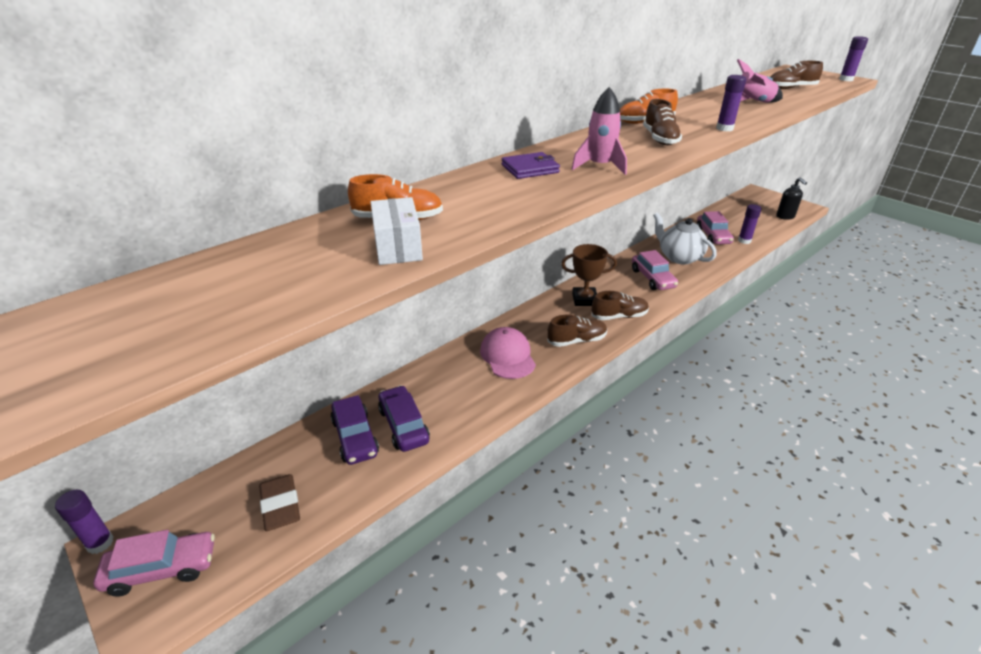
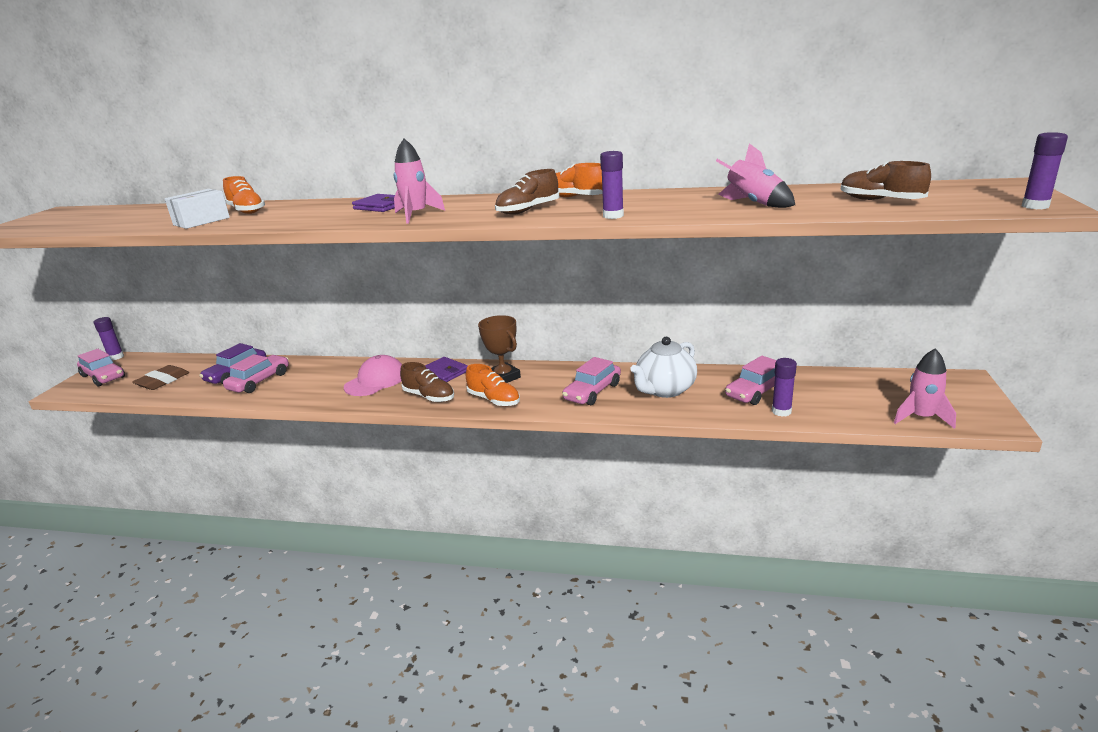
camera: 55 degrees right, 10 degrees down
purple car [378,385,430,452] -> pink car [223,354,289,393]
brown shoe [591,291,649,320] -> orange shoe [466,364,520,406]
white teapot [653,212,717,264] -> white teapot turned 150 degrees counterclockwise [630,337,697,398]
black soap dispenser [776,177,807,220] -> pink rocket [894,348,956,429]
none -> purple wallet [425,357,468,382]

